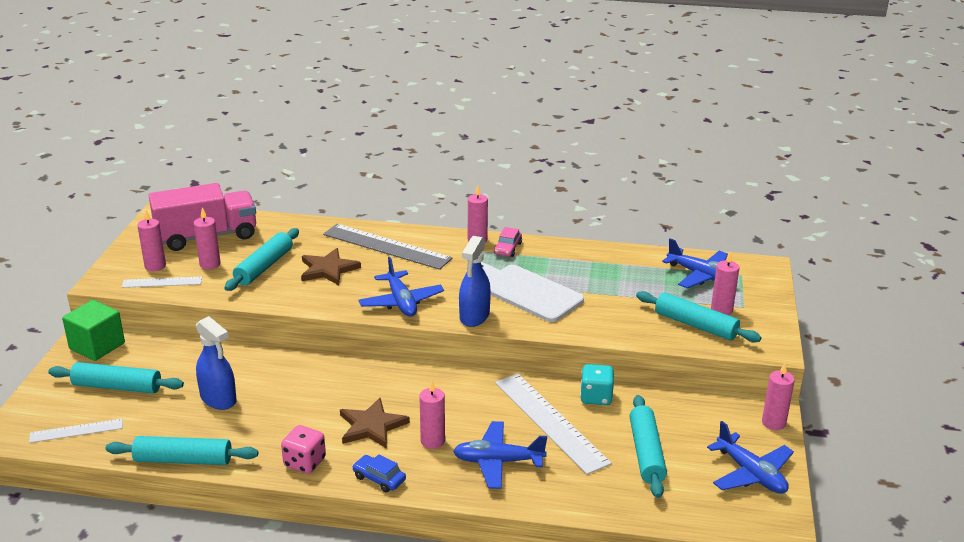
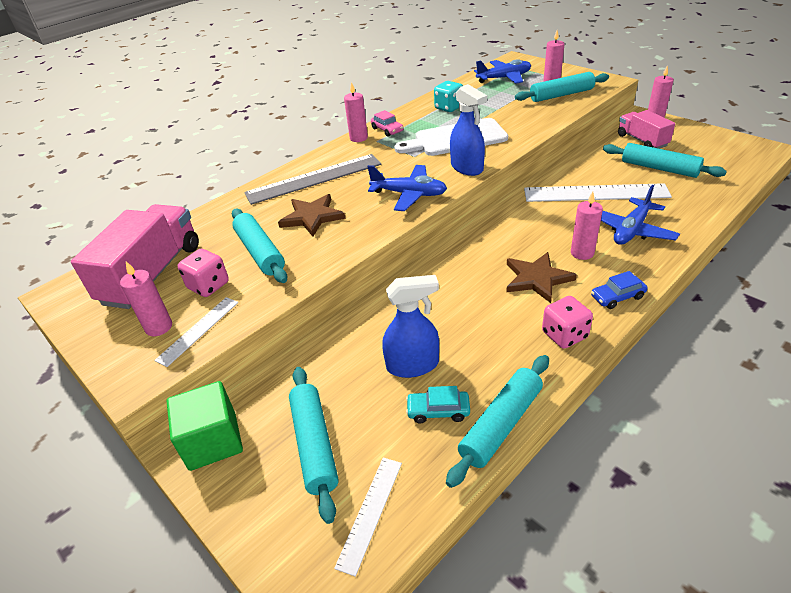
camera: 50 degrees left, 10 degrees up
turquoise rolling pin [48,362,184,393] -> turquoise rolling pin turned 60 degrees counterclockwise [289,367,339,524]
pink candle [194,208,221,269] -> pink dice [178,249,229,297]
turquoise dice [580,364,614,405] -> turquoise dice moved to [434,81,463,112]
blue plane [707,421,794,494] -> none
none -> turquoise car [406,386,470,424]
none -> pink truck [618,110,675,149]

